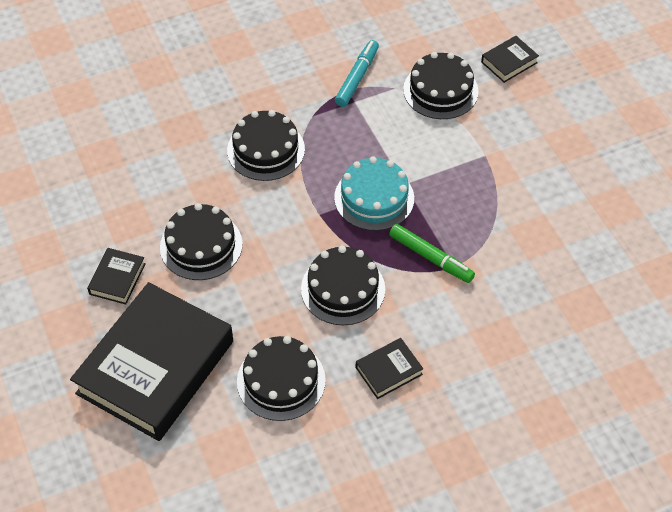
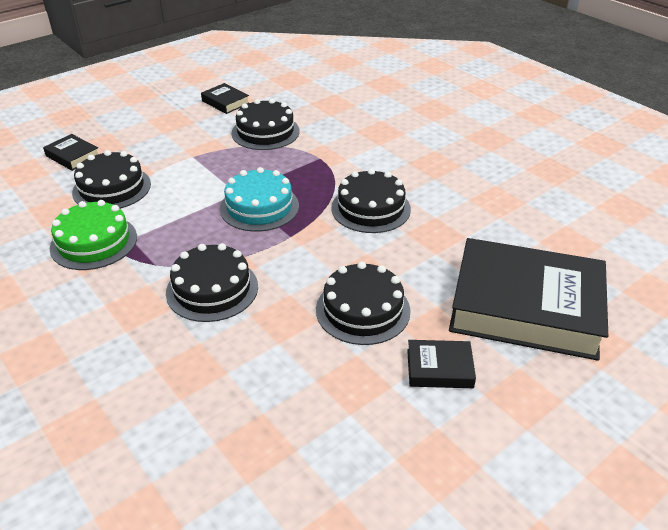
camera: 105 degrees left, 15 degrees down
black cake [237,336,326,421] -> black cake moved to [231,99,300,150]
turquoise marker [335,40,379,107] -> green cake [50,200,137,270]
black book [356,338,423,399] -> black book moved to [201,83,249,114]
green marker [389,224,475,283] -> none

